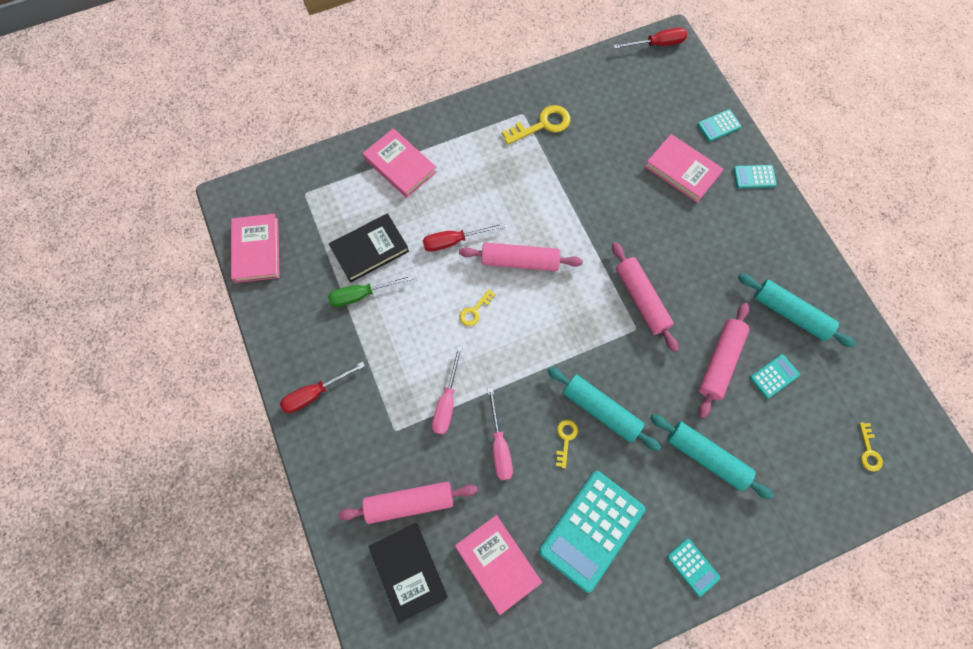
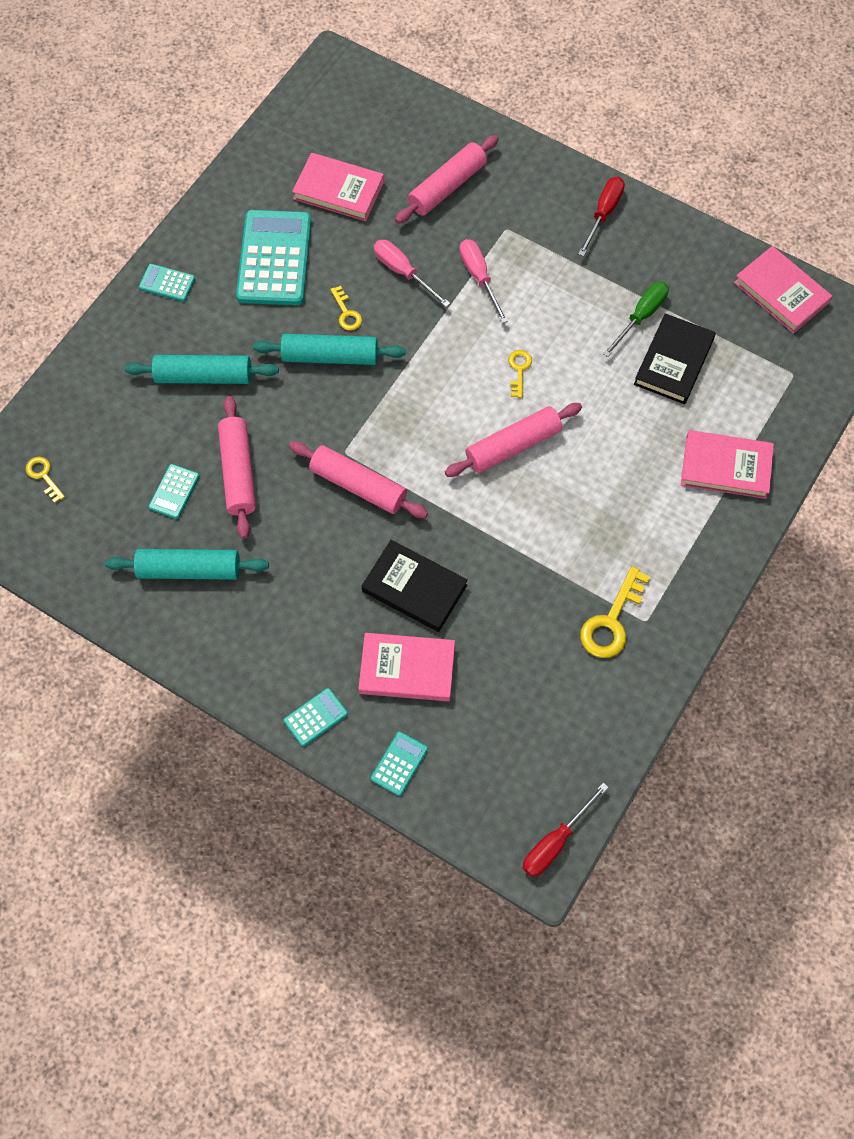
camera: 145 degrees right, 5 degrees down
black book [368,523,448,623] -> black book moved to [362,540,468,632]
red screwdriver [423,223,505,252] -> none

